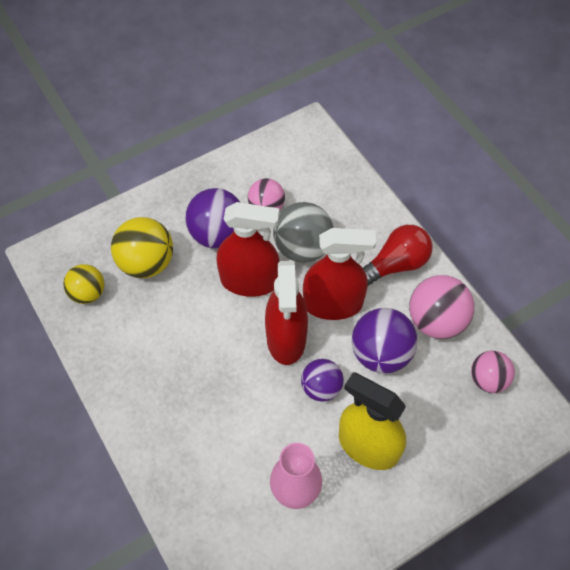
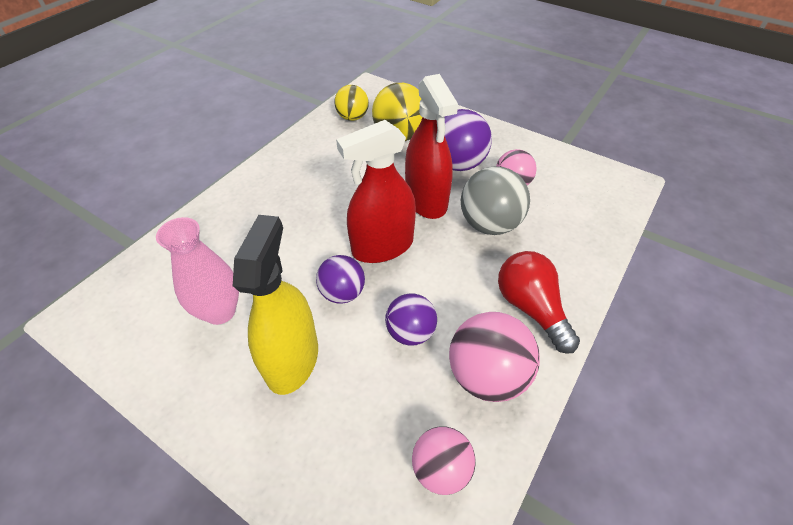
camera: 65 degrees right, 10 degrees down
red spray bottle [303,228,376,320] -> none
purple ball [352,308,418,373] -> purple ball [385,294,437,346], size x0.64
red light bulb [363,225,433,287] -> red light bulb turned 150 degrees counterclockwise [498,251,580,354]

